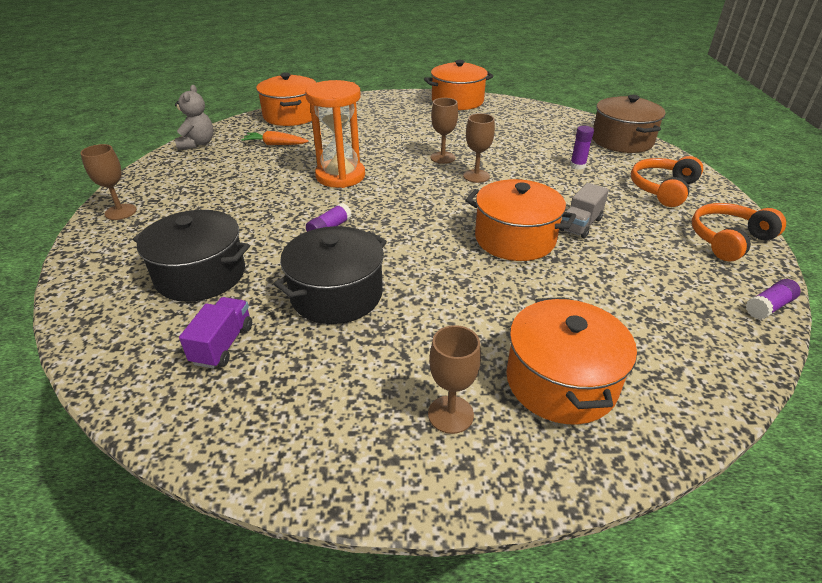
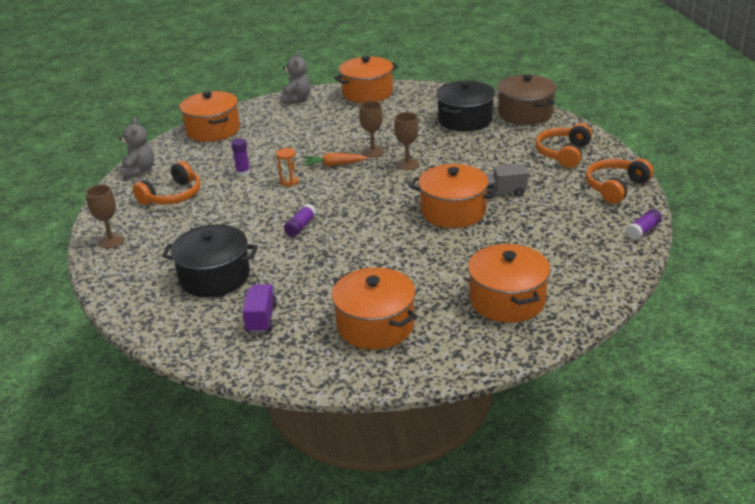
camera: 10 degrees left, 5 degrees down
orange carrot [241,131,309,145] -> orange carrot moved to [304,153,368,166]
black pot [274,226,387,324] -> black pot moved to [436,81,495,131]
orange hourglass [305,80,365,188] -> orange hourglass [276,148,299,186], size x0.43
brown goblet [428,325,481,434] -> none
grey truck [559,183,609,238] -> grey truck turned 60 degrees clockwise [485,164,528,199]
purple glue stick [570,126,594,170] -> purple glue stick moved to [231,138,250,176]
none -> orange headphones [133,161,201,205]
none -> grey teddy bear [281,51,311,104]
none -> orange pot [332,267,417,350]

